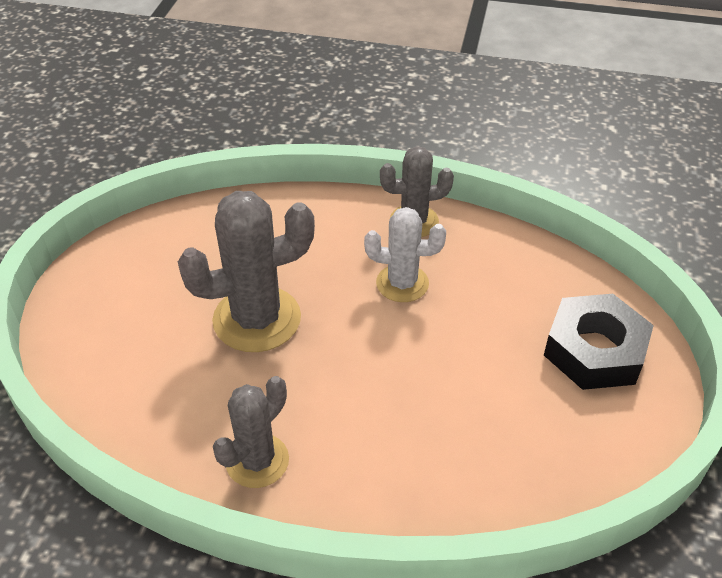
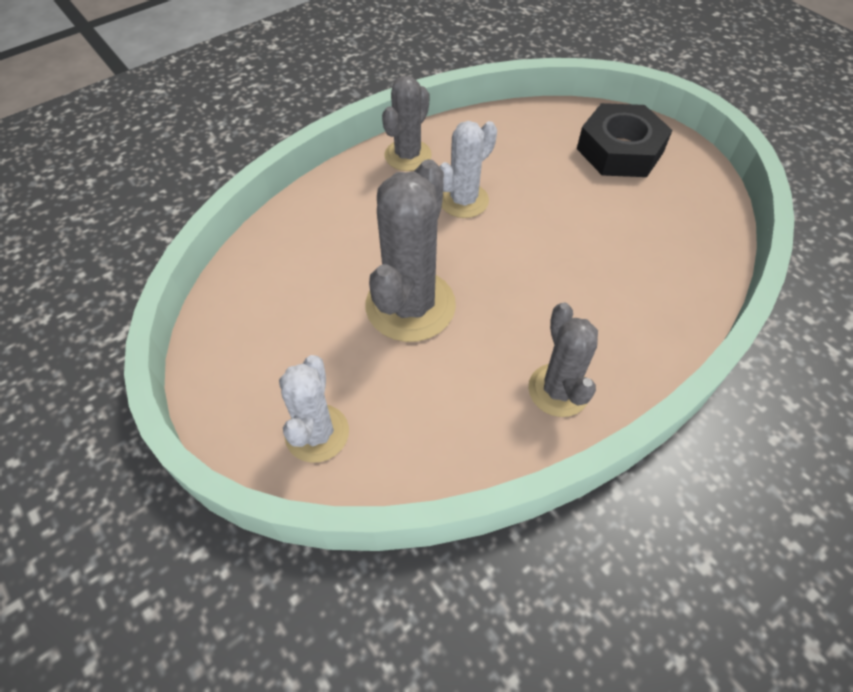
camera: 50 degrees left, 10 degrees up
none -> white cactus [279,355,349,463]

